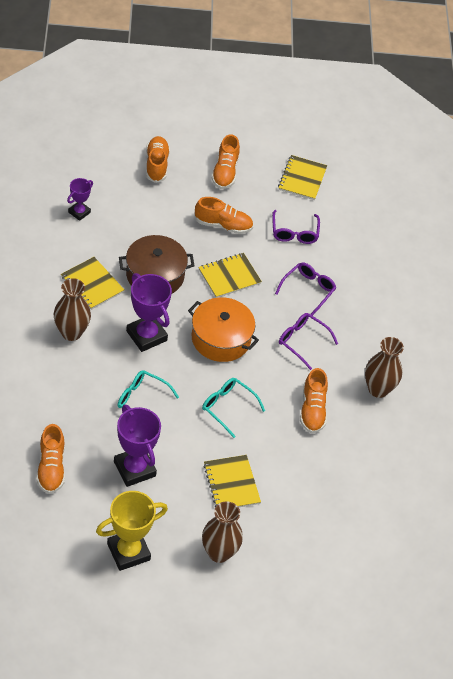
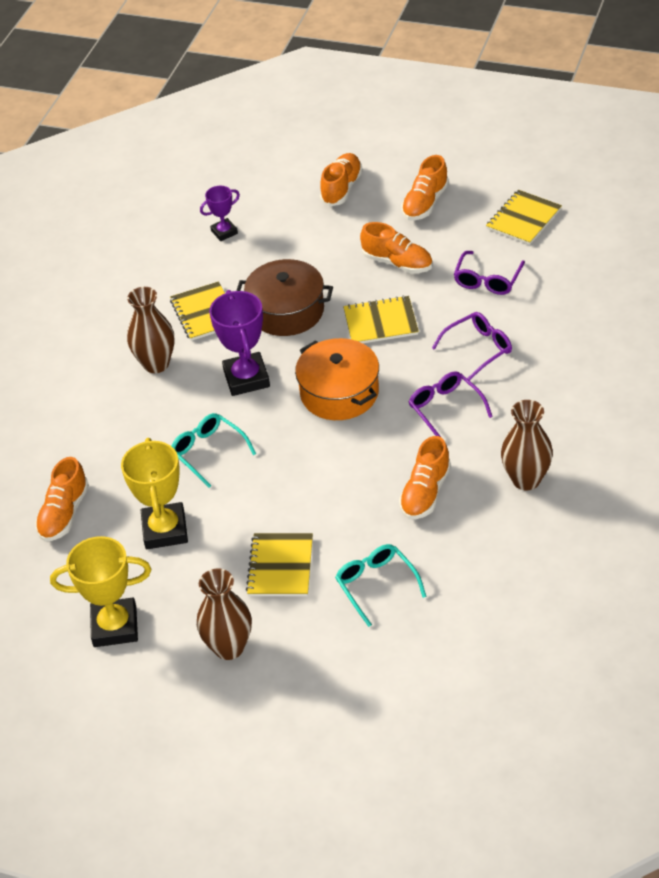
camera: 30 degrees right, 5 degrees down
purple trophy [114,405,161,487] -> yellow trophy [121,438,188,549]
turquoise glasses [202,378,265,438] -> turquoise glasses moved to [335,544,427,627]

